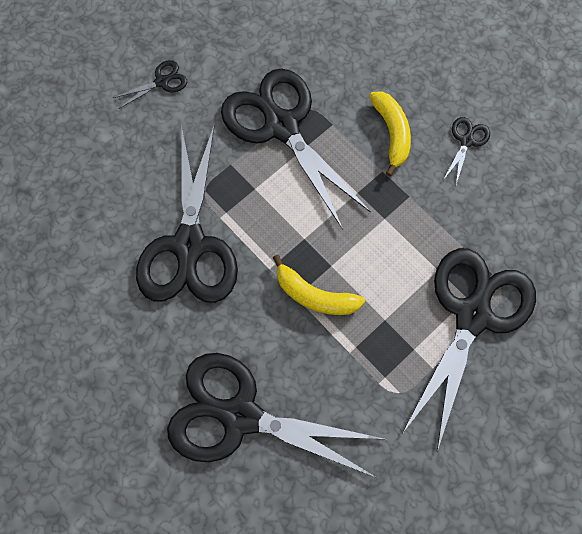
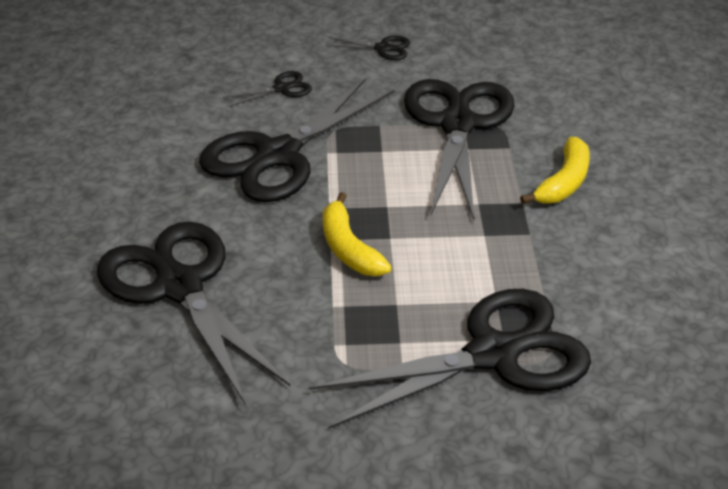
camera: 40 degrees right, 30 degrees down
black scissors [444,117,490,184] -> black scissors moved to [223,71,312,107]

